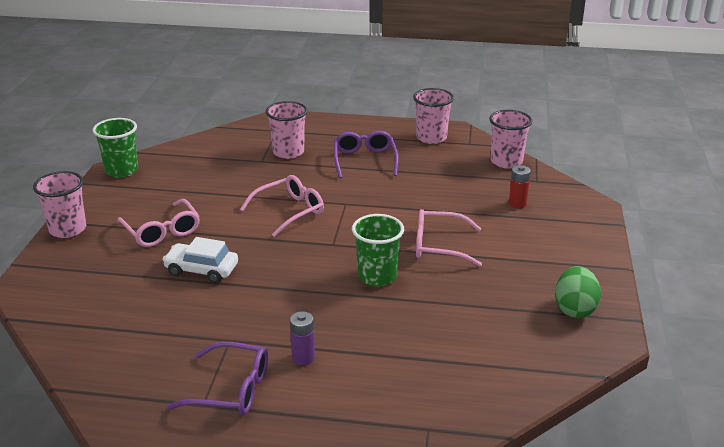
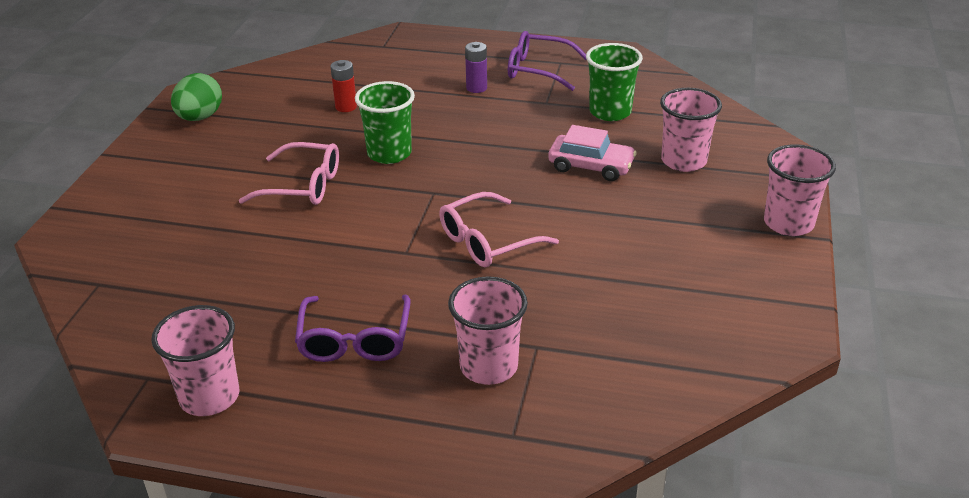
camera: 175 degrees left, 5 degrees up
green cup [93,118,138,178] -> green cup moved to [586,43,643,121]
pink glasses [117,199,200,247] -> none
white car [162,237,238,283] -> pink car [548,125,637,181]
pink cup [489,110,532,168] -> pink cup moved to [660,88,722,172]
red battery [509,165,531,208] -> red battery moved to [330,60,357,112]

